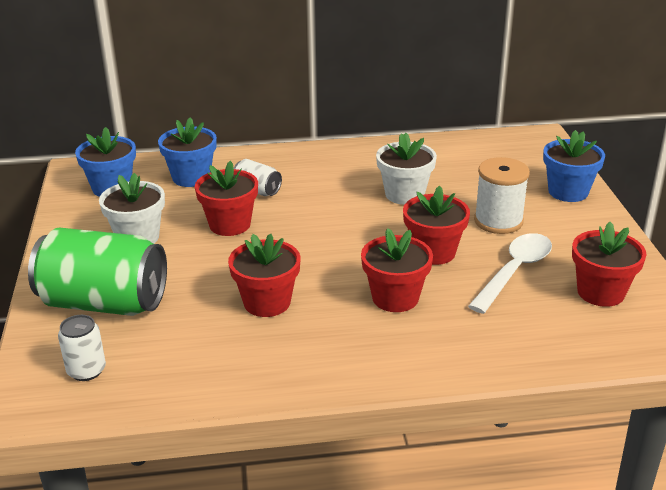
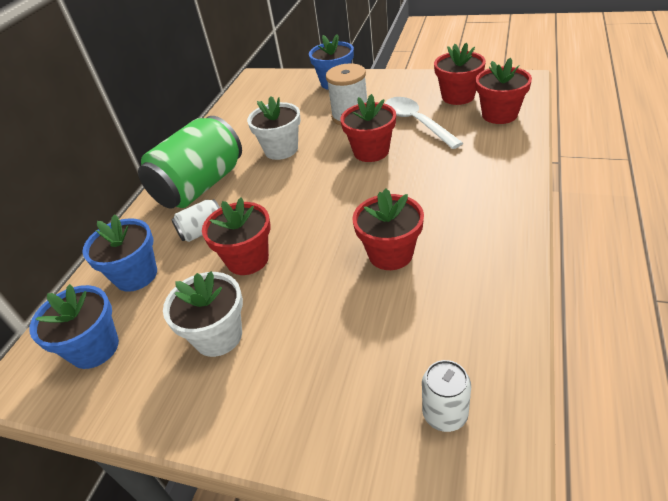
camera: 60 degrees left, 10 degrees up
green can [28,228,167,316] -> green can moved to [138,116,242,209]
red flower pot [361,228,433,312] -> red flower pot moved to [475,58,532,124]

